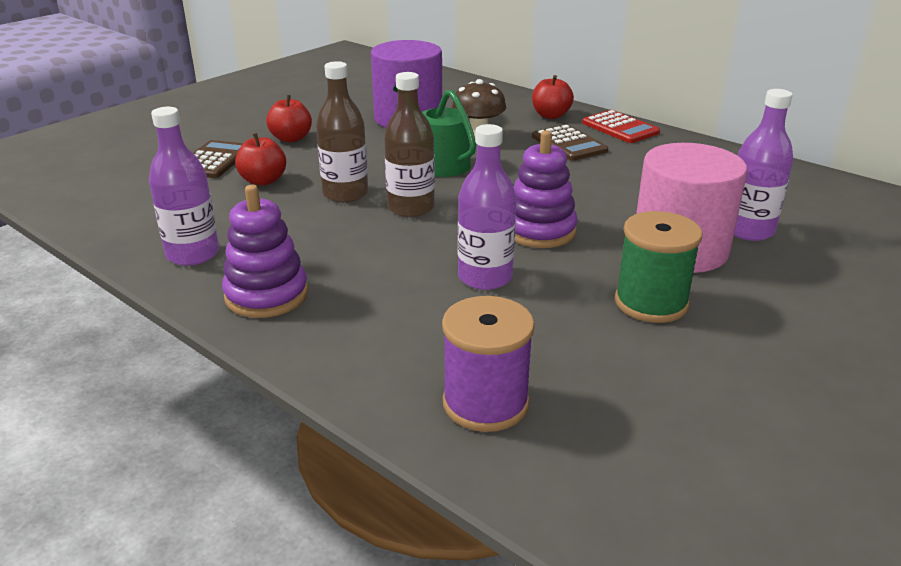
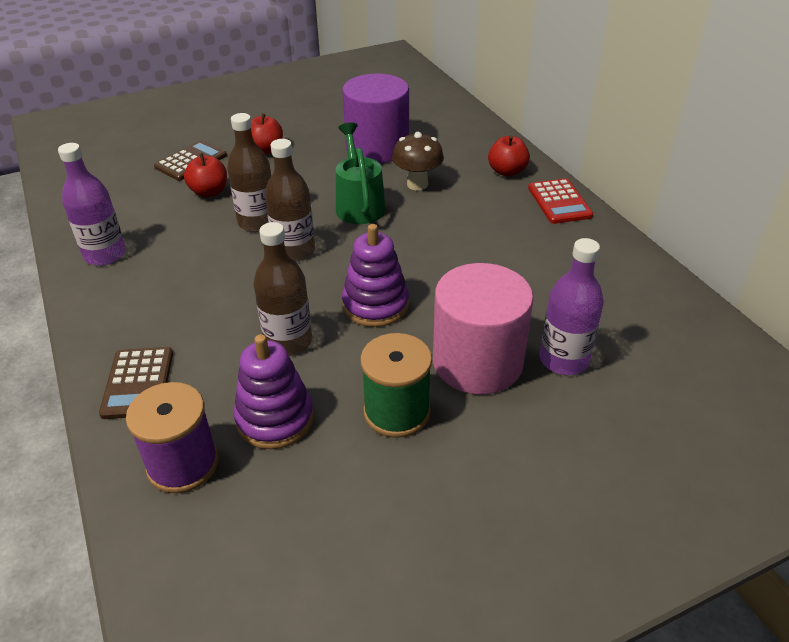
camera: 25 degrees right, 10 degrees up
purple stacking toy [222,185,308,318] -> purple stacking toy moved to [233,334,314,449]
purple bottle [458,124,516,290] -> brown bottle [253,222,312,356]
brown calculator [532,124,608,161] -> brown calculator moved to [99,347,173,419]

